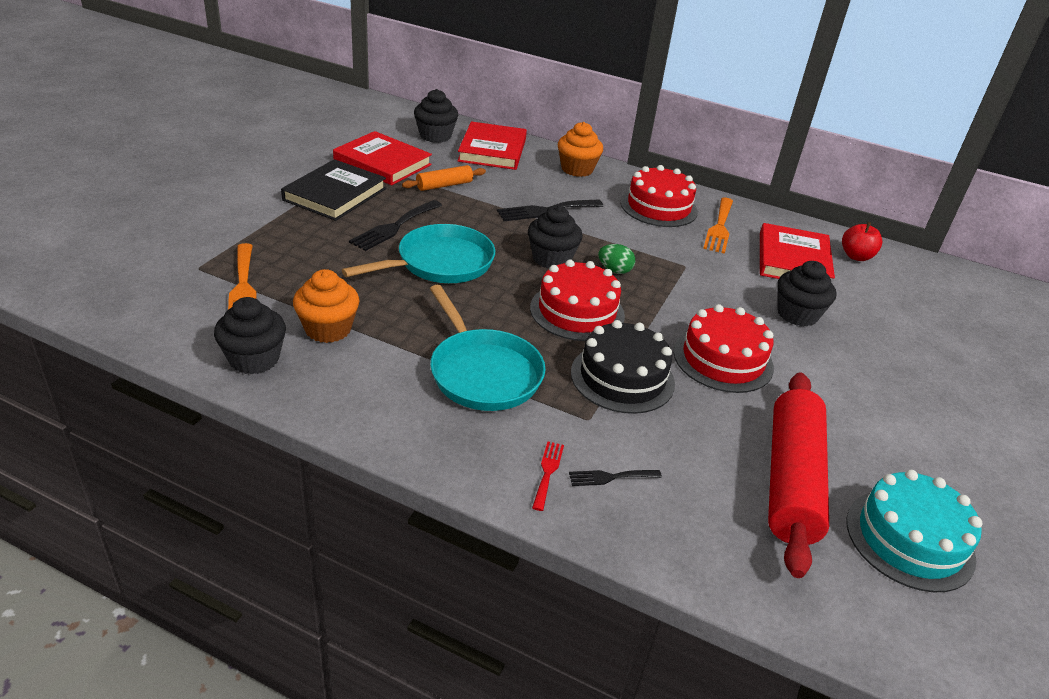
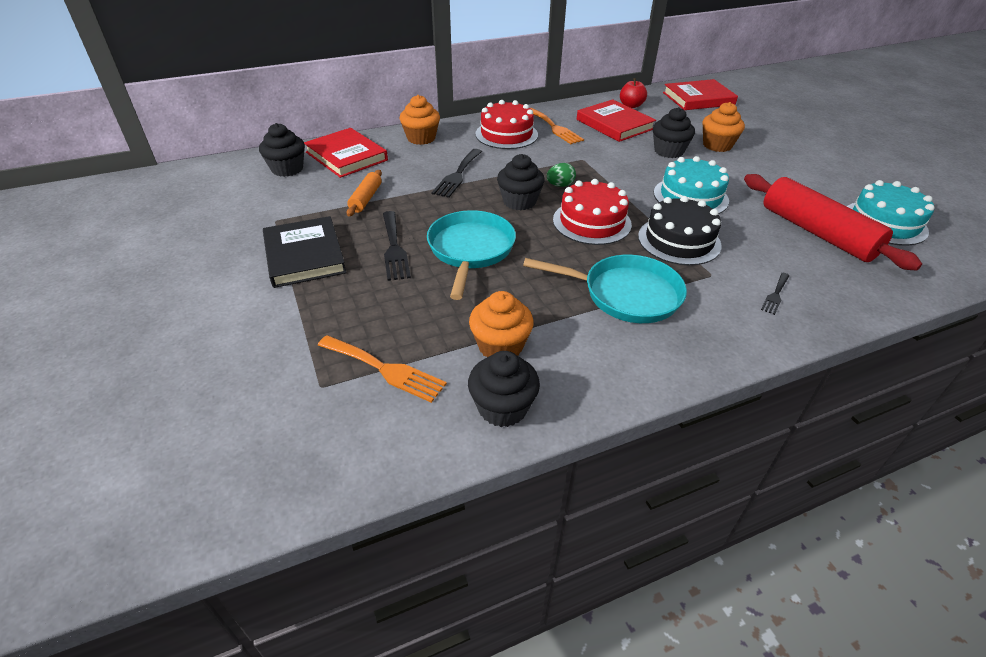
camera: 45 degrees left, 5 degrees up
red book [333,131,432,185] -> red book moved to [663,79,738,110]
red fork [532,441,564,511] -> none
red cake [673,304,774,393] -> turquoise cake [654,156,729,214]
none -> orange cupcake [702,102,745,152]

